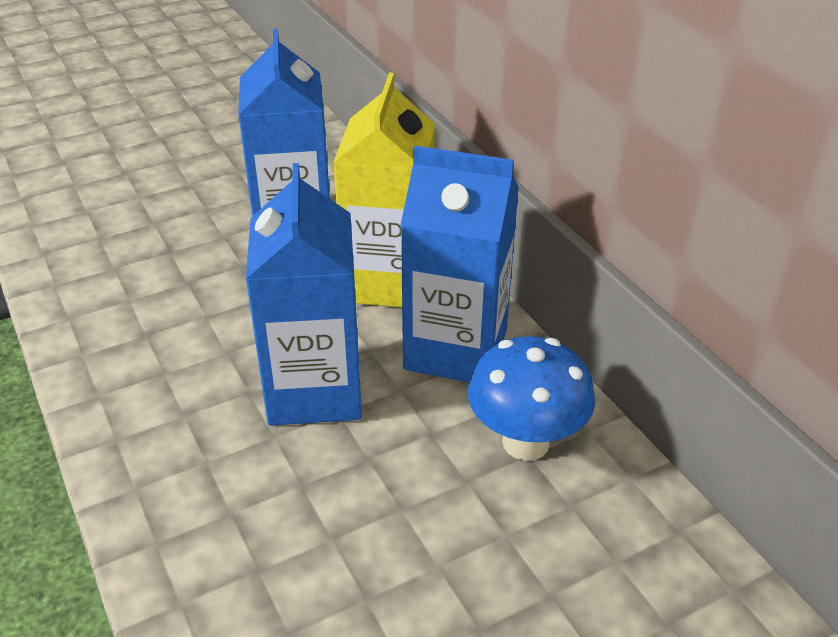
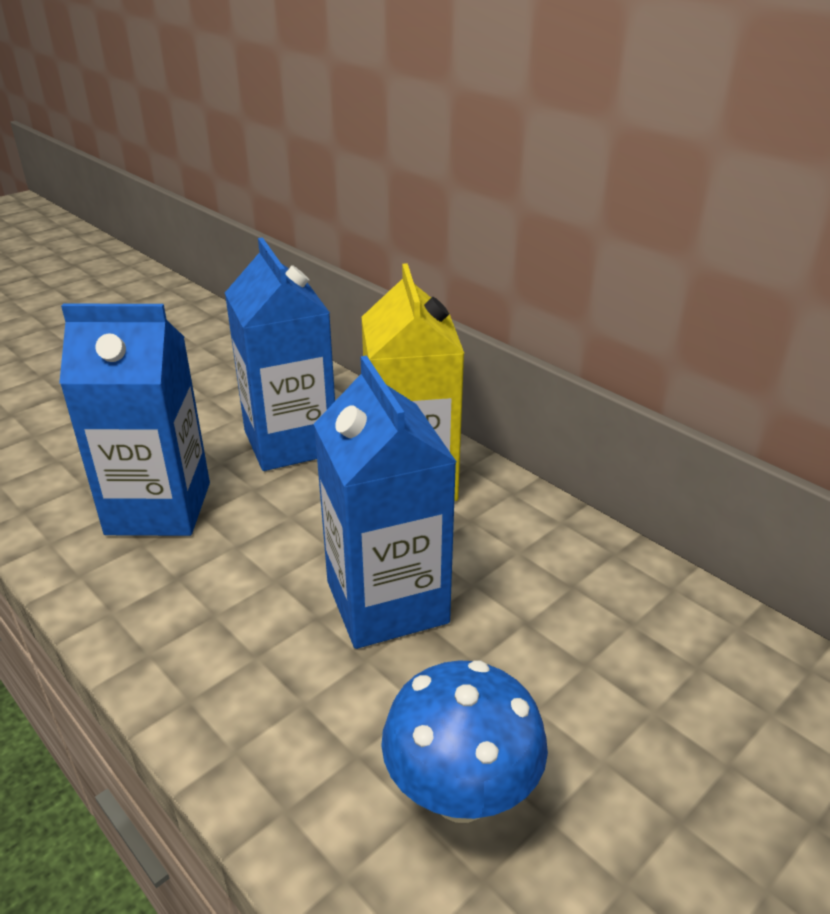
camera: 15 degrees left, 5 degrees down
blue carton [400,146,519,382] -> blue carton moved to [59,303,210,536]
blue mushroom [468,336,595,461] -> blue mushroom moved to [381,660,548,823]

